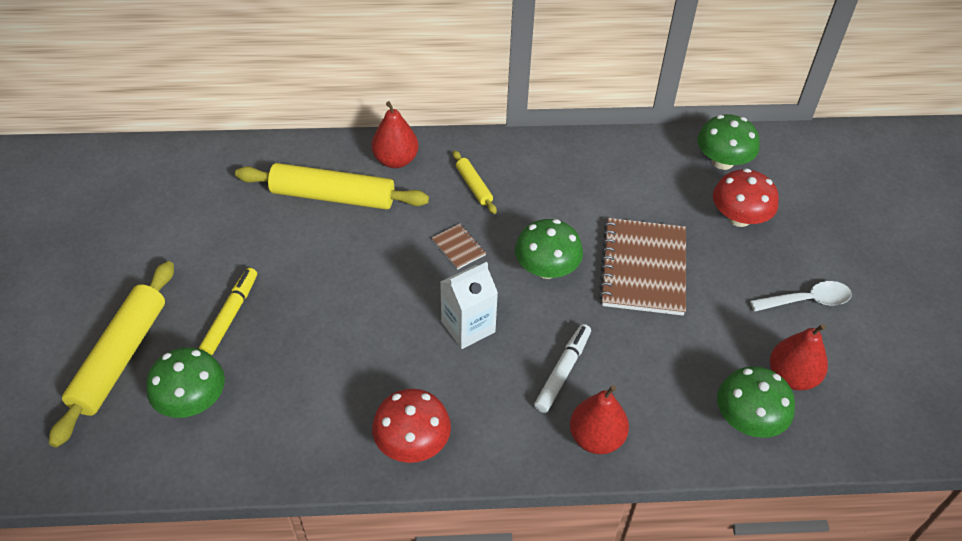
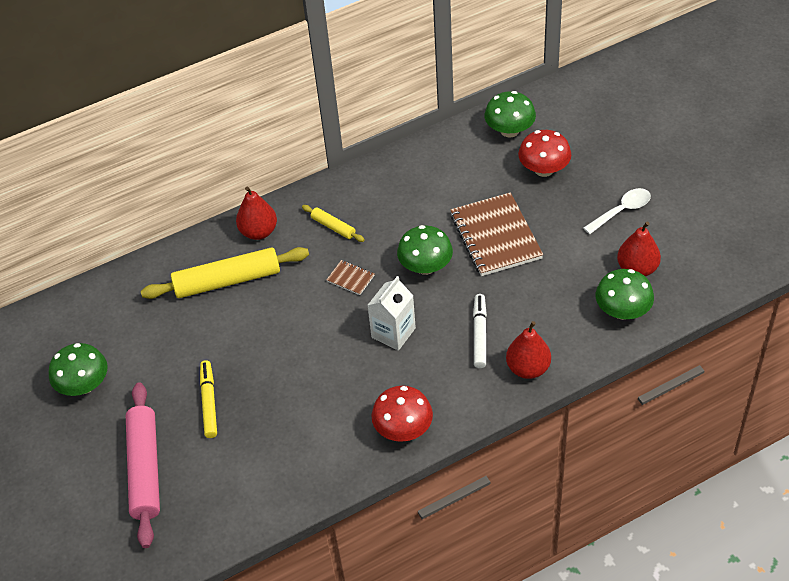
camera: 20 degrees left, 0 degrees up
yellow rolling pin [49,261,174,448] -> pink rolling pin [126,382,160,548]
green mushroom [146,347,225,418] -> green mushroom moved to [49,343,108,396]

